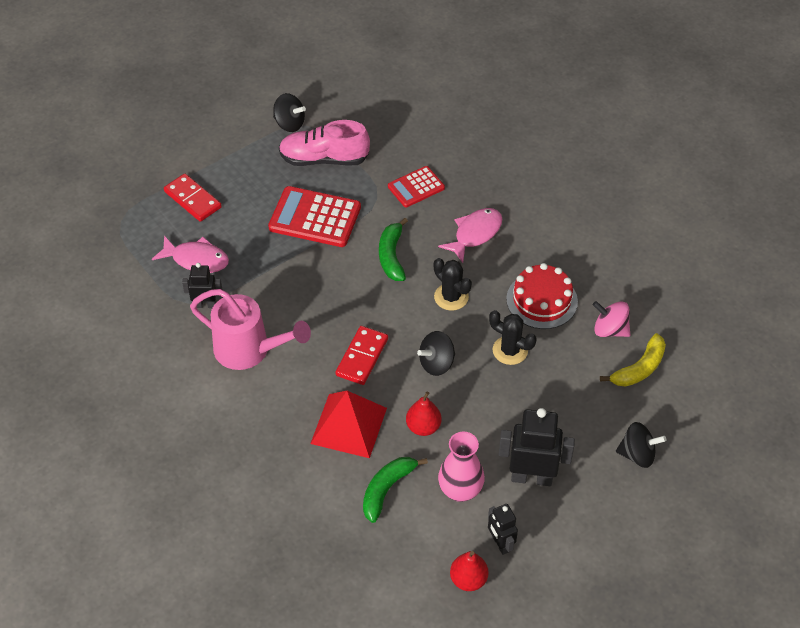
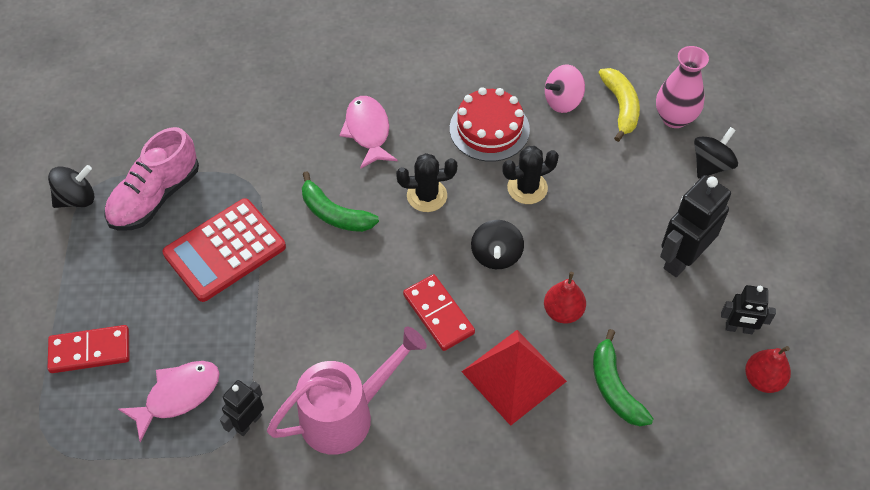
camera: 55 degrees left, 5 degrees up
red calculator [388,166,445,207] -> none
pink vase [438,432,485,502] -> pink vase moved to [656,46,709,128]

